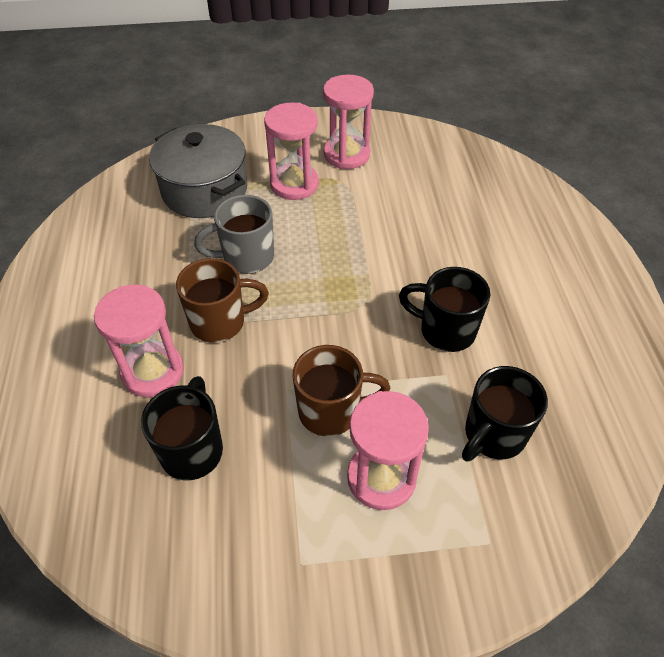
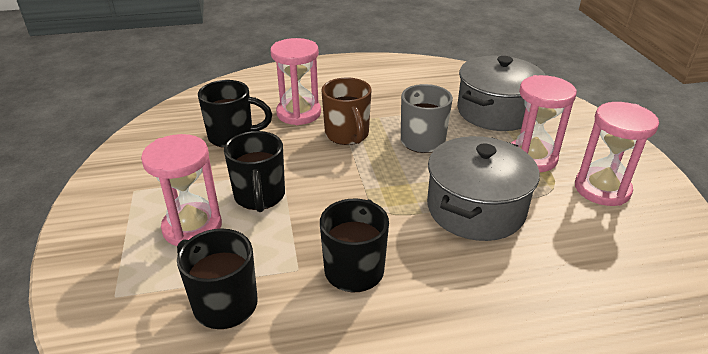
camera: 85 degrees right, 15 degrees down
brown mug [292,345,390,437] -> black mug [224,131,285,212]
none -> grey pot [427,136,540,241]

